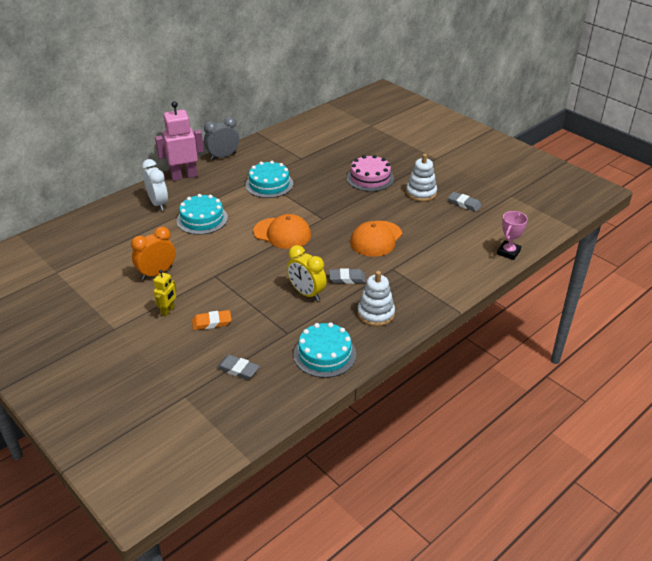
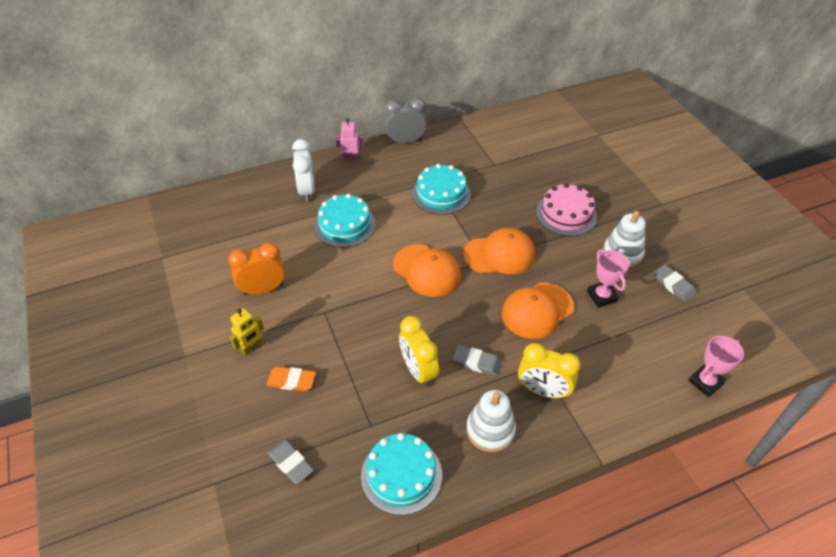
camera: 20 degrees right, 10 degrees up
pink robot [155,101,204,181] -> pink robot [336,118,364,161], size x0.51
none -> orange cap [463,228,535,274]
none -> yellow clock [518,343,581,398]
none -> pink trophy [587,249,629,308]

